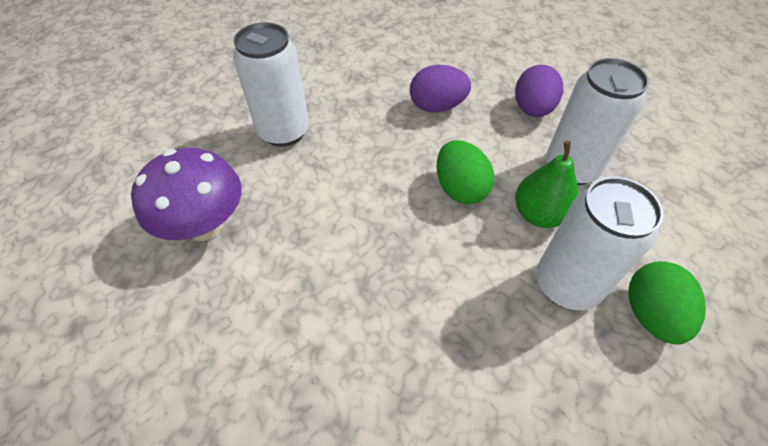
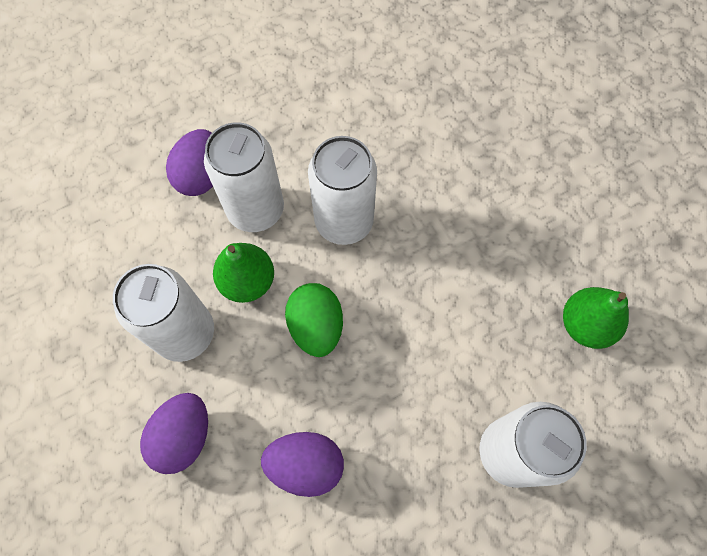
camera: 170 degrees left, 15 degrees up
purple mushroom [131,148,241,241] -> green pear [563,287,629,349]
green egg [628,261,706,345] -> purple egg [166,129,213,196]
none -> white can [308,136,377,245]

